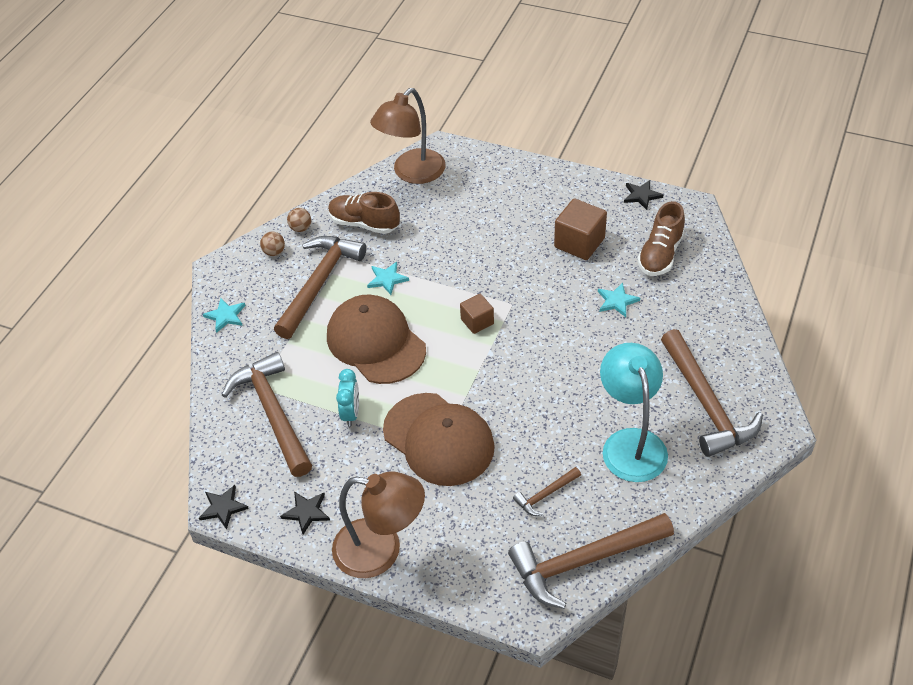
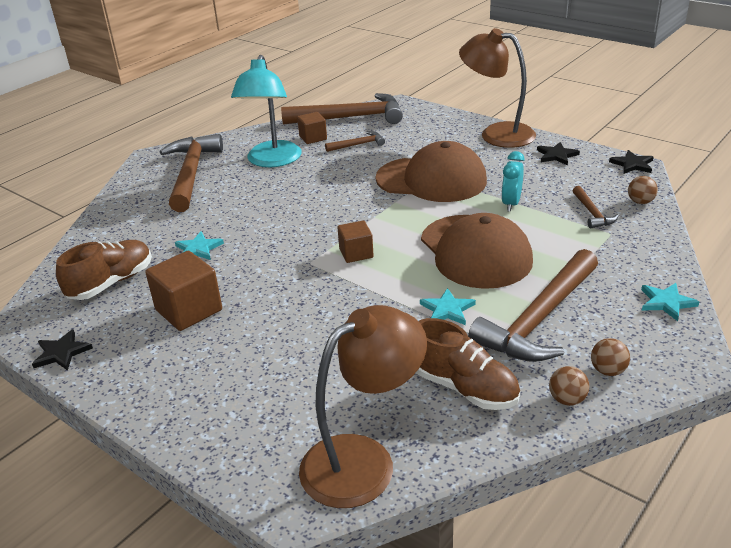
camera: 165 degrees left, 15 degrees down
brown hammer [222,352,312,477] -> brown hammer [573,186,619,228], size x0.46
brown cap [383,393,495,486] -> brown cap turned 135 degrees clockwise [376,141,487,202]
none -> brown cube [297,112,327,144]
none -> brown ball [628,176,658,204]

